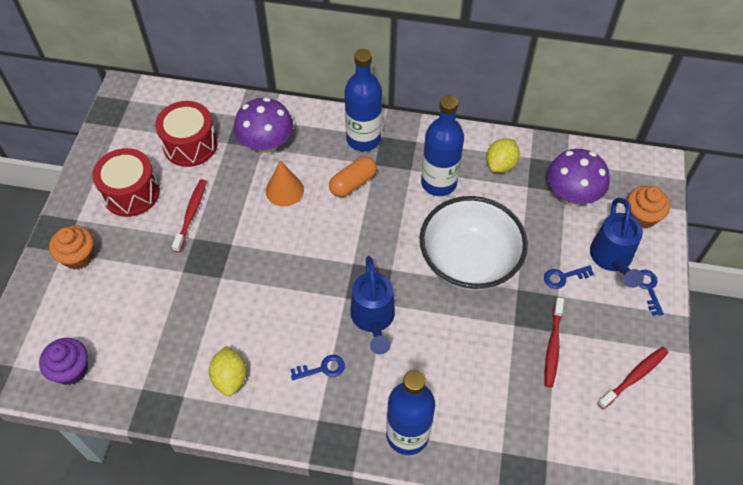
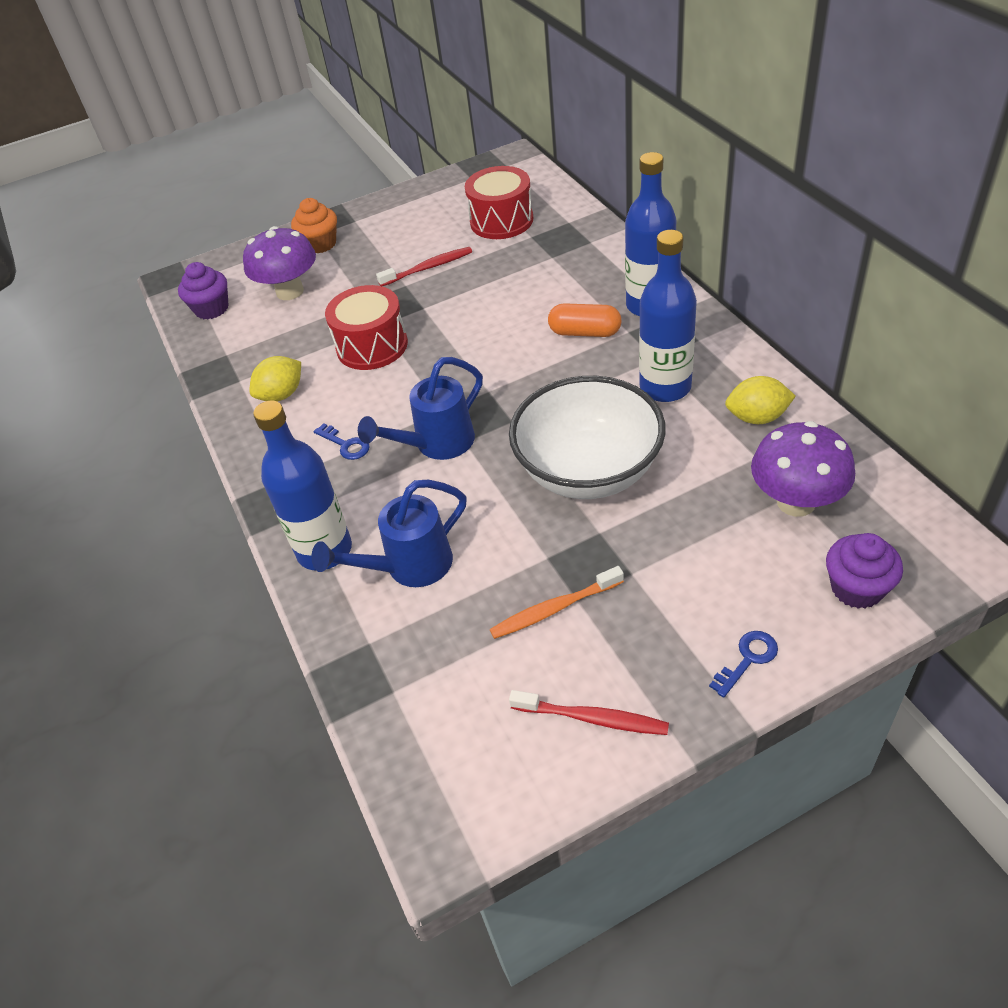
camera: 60 degrees right, 10 degrees down
red drum [92,148,160,217] -> red drum moved to [325,285,408,370]
purple mushroom [234,97,293,154] -> purple mushroom moved to [243,226,316,300]
orange cone [266,161,304,207] -> none
blue key [544,265,594,289] -> none
red toothbrush [544,297,564,388] -> orange toothbrush [490,566,624,639]
blue watering can [590,198,644,288] -> blue watering can moved to [311,480,467,587]
orange cupcake [627,186,670,229] -> purple cupcake [826,533,903,609]

